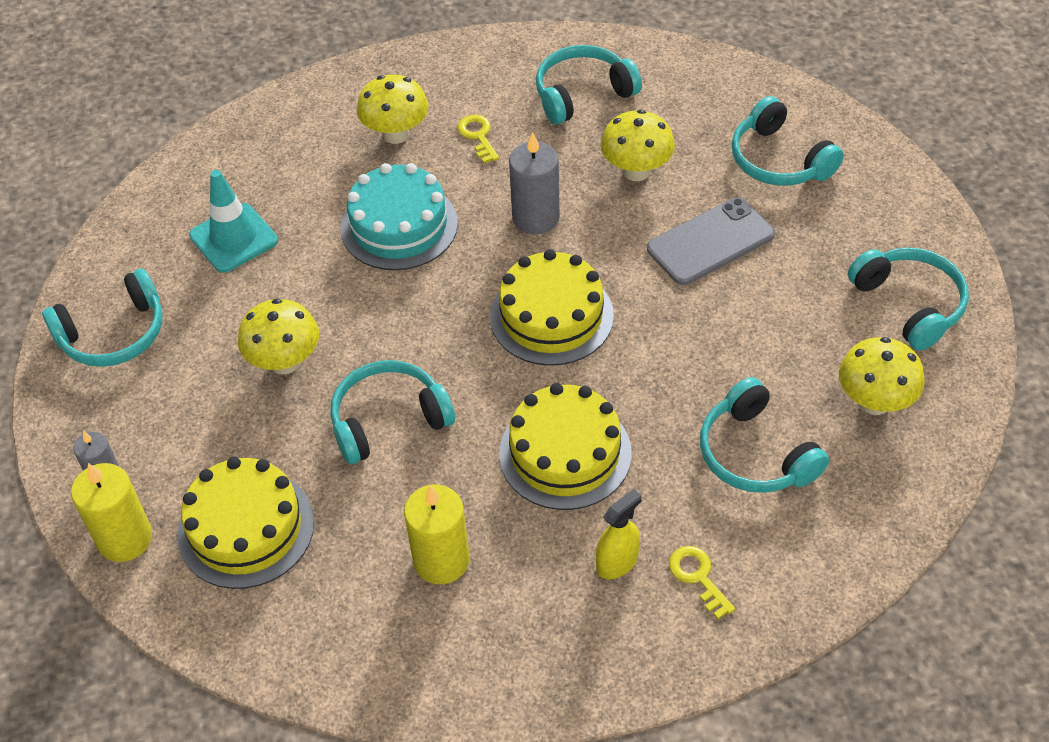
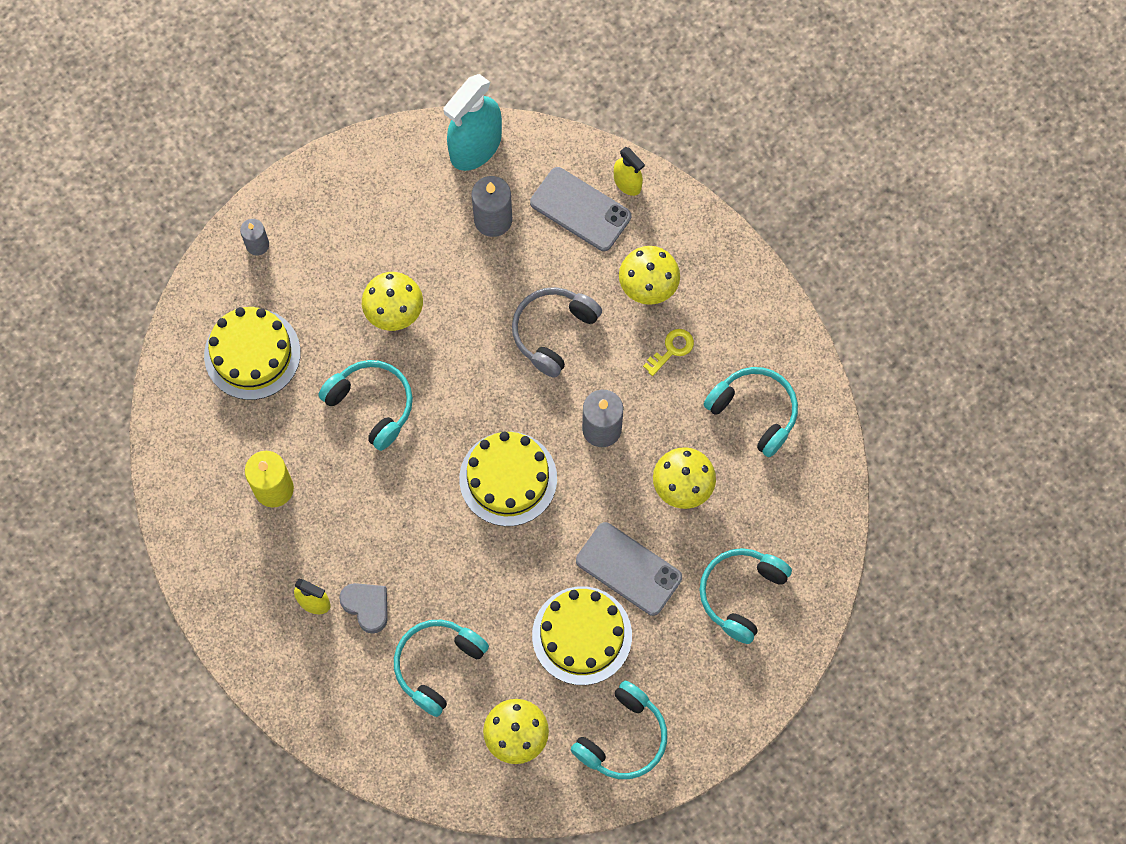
camera: 65 degrees right, 20 degrees up
turquoise headphones [42,269,162,367] -> none
yellow candle [71,463,152,562] -> none
turquoise traffic cone [189,170,278,273] -> grey candle [472,176,512,237]
turquoise cake [341,163,458,270] -> grey headphones [512,287,602,378]
yellow cake [499,383,632,510] -> yellow cake moved to [532,586,632,685]
yellow key [669,546,735,619] -> none
none -> grey heart [339,583,388,634]
none -> turquoise spray bottle [443,74,502,171]
none -> grey phone [530,167,631,251]
none -> yellow spray bottle [614,147,645,196]

